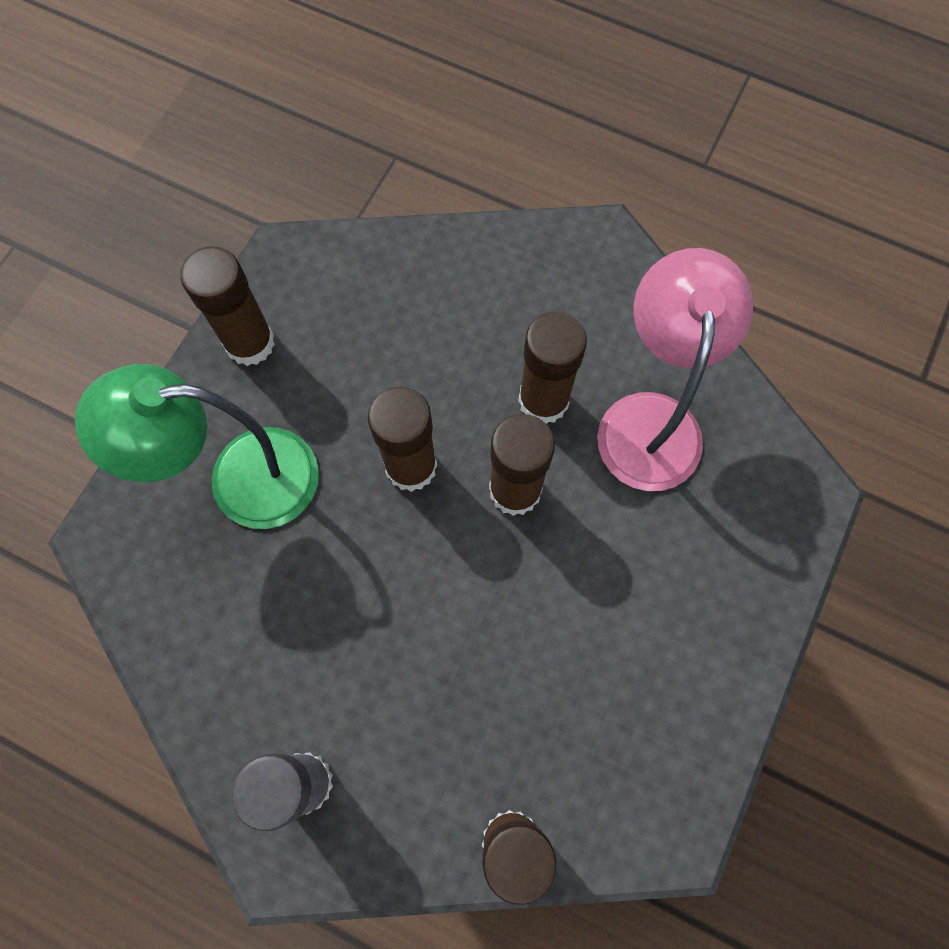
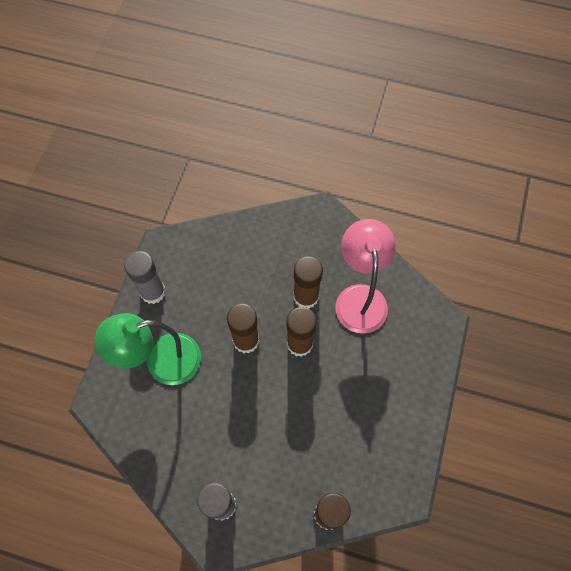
camera: 10 degrees left, 5 degrees down
brown glue stick [181,246,275,366] -> grey glue stick [124,251,166,304]

